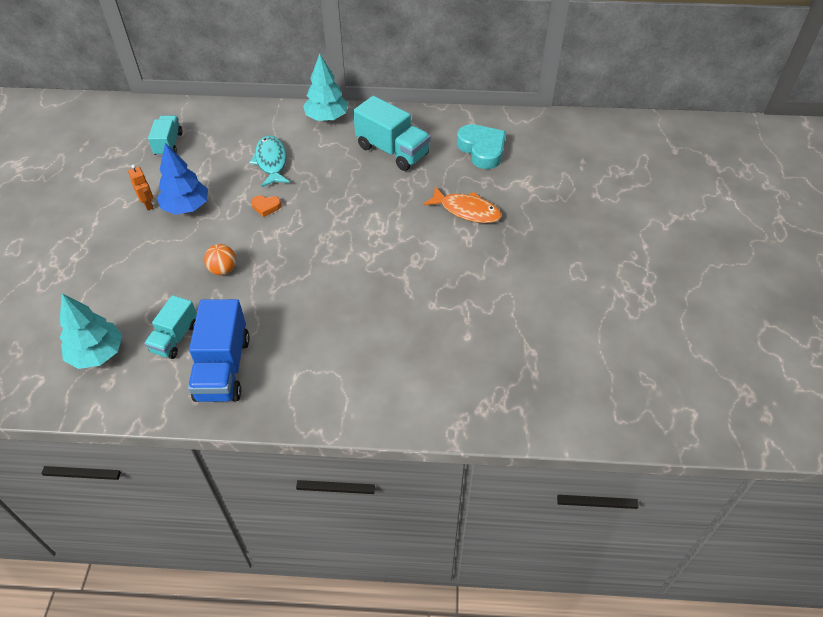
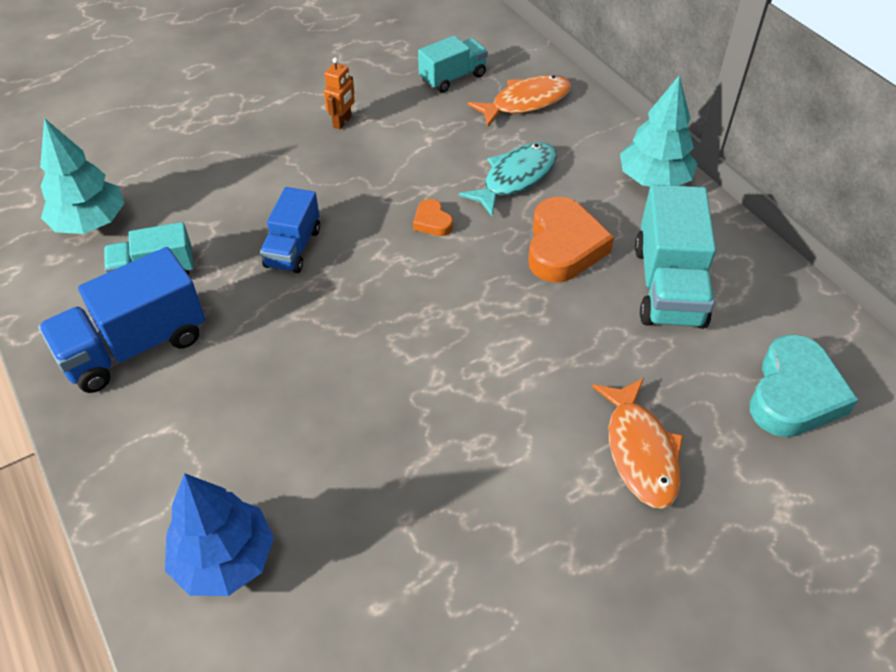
camera: 55 degrees right, 0 degrees up
blue tree [157,143,208,215] -> blue tree moved to [165,473,274,596]
orange ball [204,244,236,275] -> blue truck [260,187,320,273]
none -> orange fish [467,75,572,127]
none -> orange heart [528,197,614,282]

